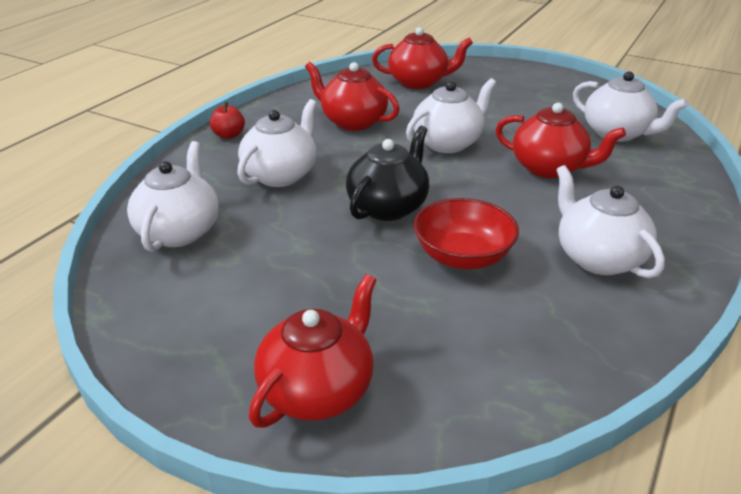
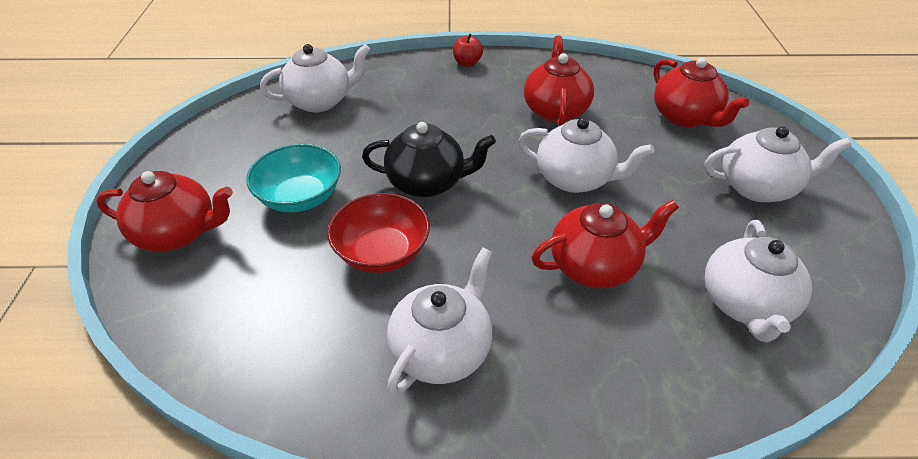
camera: 60 degrees right, 10 degrees up
white teapot [237,99,317,187] -> white teapot moved to [704,126,852,202]
red teapot [496,103,626,178] -> red teapot turned 105 degrees counterclockwise [531,200,679,288]
none -> turquoise bowl [246,144,341,213]

